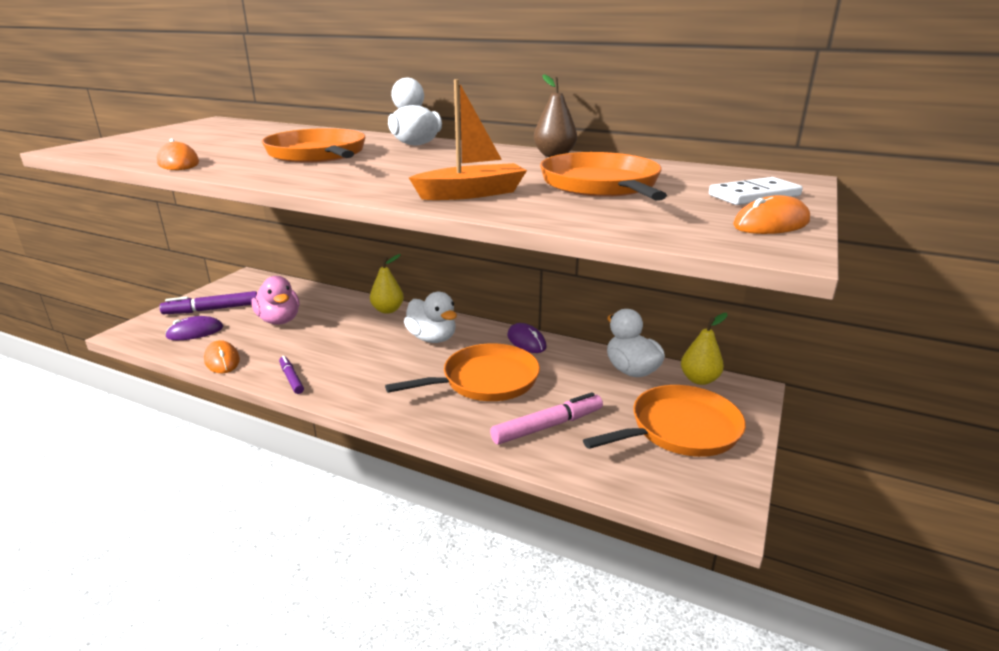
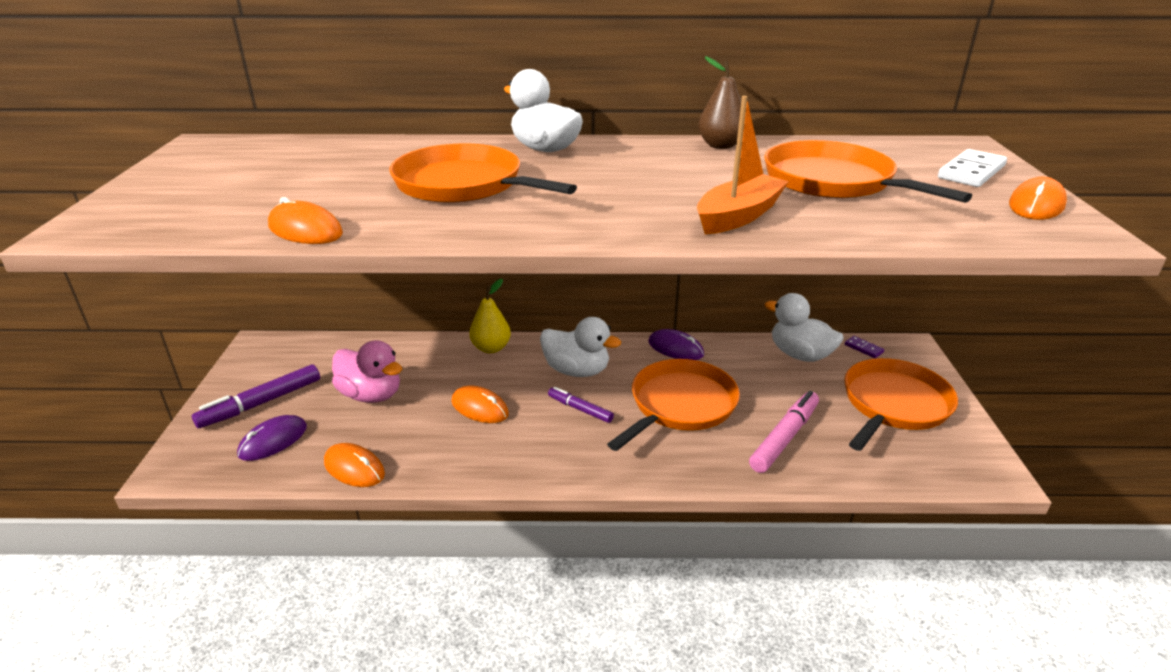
camera: 25 degrees left, 5 degrees up
purple marker [279,356,304,394] -> purple marker moved to [548,387,614,423]
yellow pear [681,313,728,385] -> purple domino [845,336,884,358]
none -> orange mouse [451,386,509,423]

